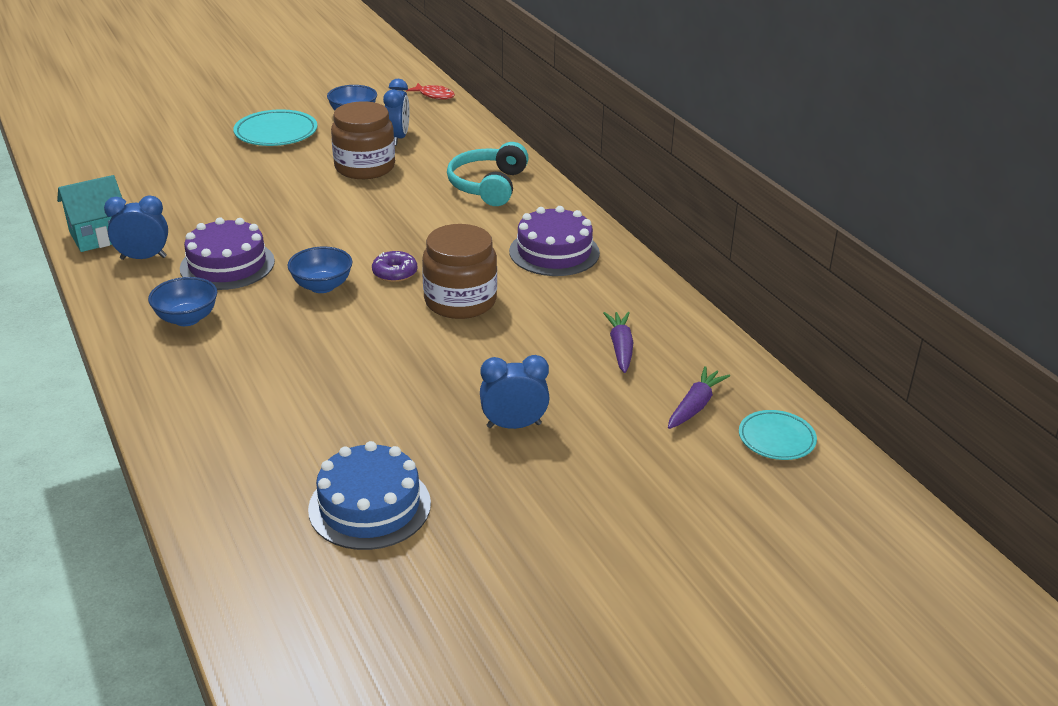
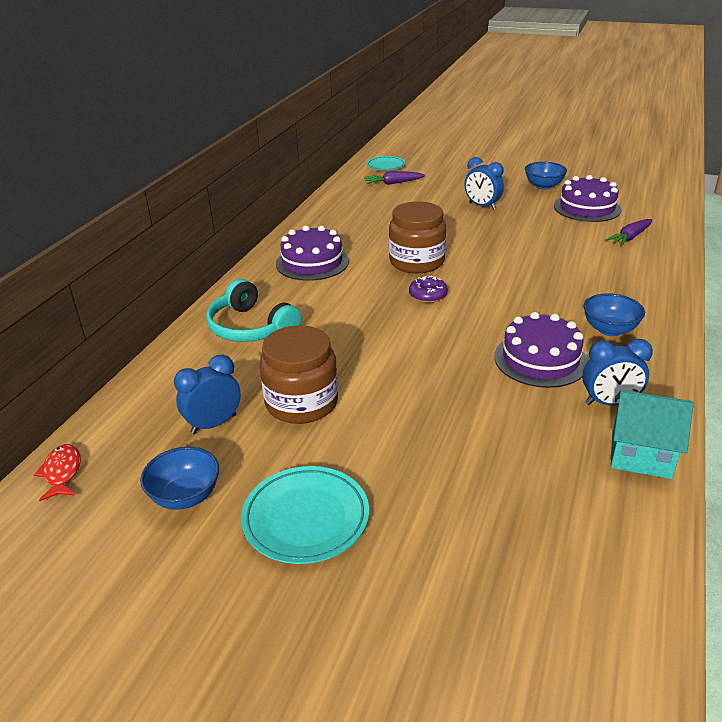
camera: 130 degrees left, 0 degrees up
blue clock [104,195,168,260] -> blue clock turned 45 degrees counterclockwise [582,339,653,406]
blue bowl [287,247,353,293] -> blue bowl moved to [525,162,567,190]
blue cake [308,441,431,550] -> purple cake [554,175,622,222]
turquoise headphones [447,142,529,206] -> turquoise headphones turned 75 degrees clockwise [206,279,302,342]
purple carrot [603,312,634,373] -> purple carrot moved to [605,219,652,246]

